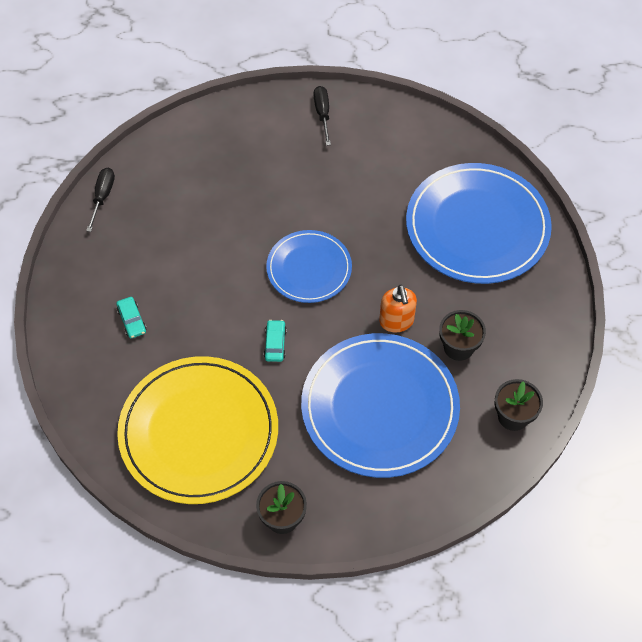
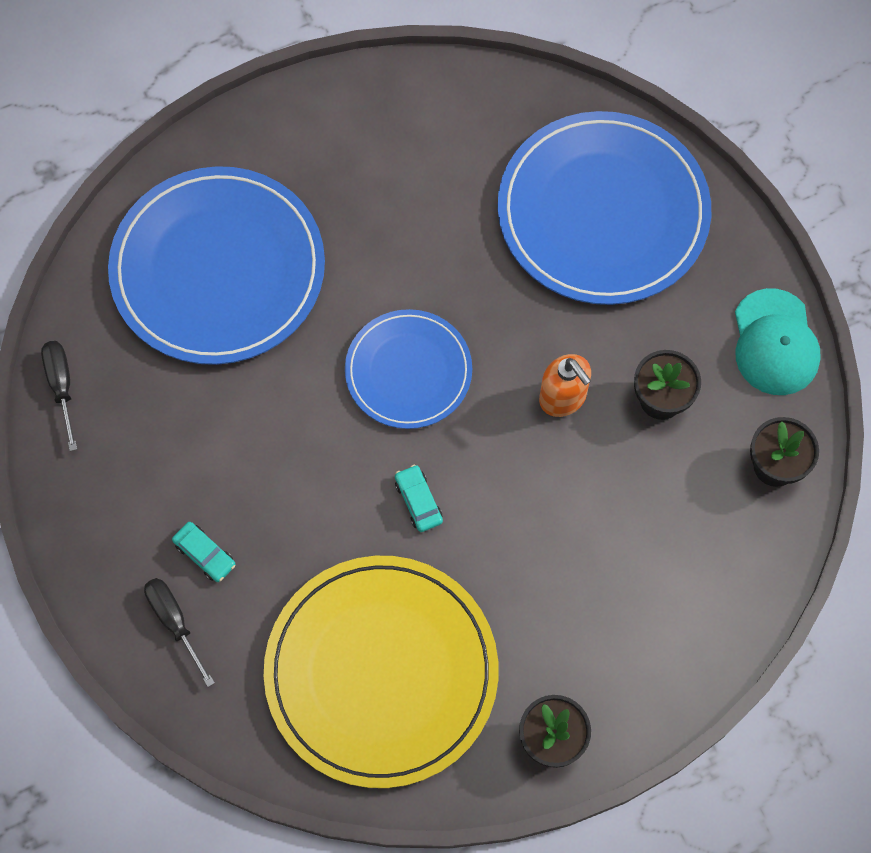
camera: 25 degrees left, 10 degrees up
blue plate [301,333,460,478] -> blue plate moved to [108,166,325,365]
black screwdriver [314,86,331,146] -> black screwdriver moved to [144,578,215,687]
none -> turquoise cap [735,288,821,395]

